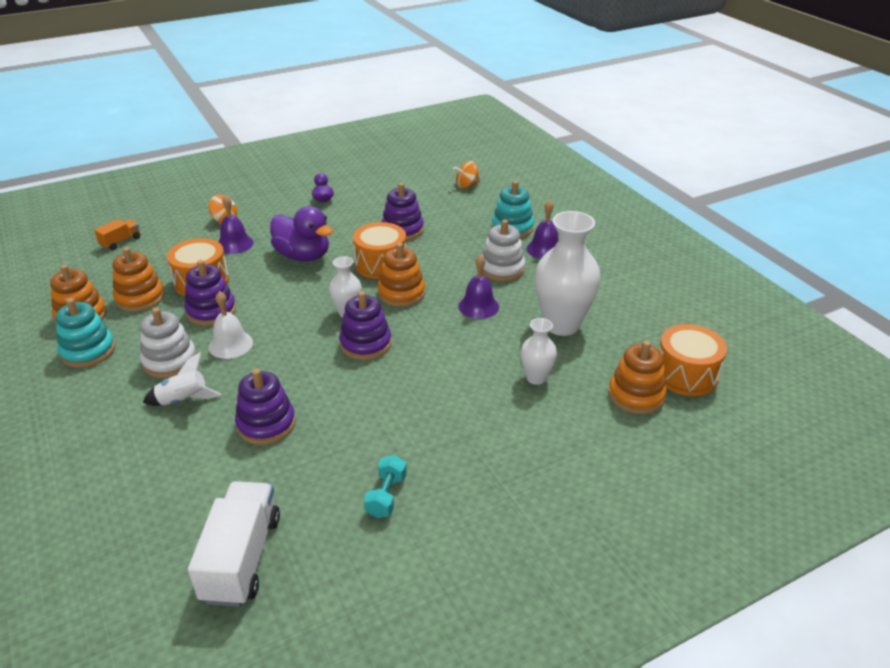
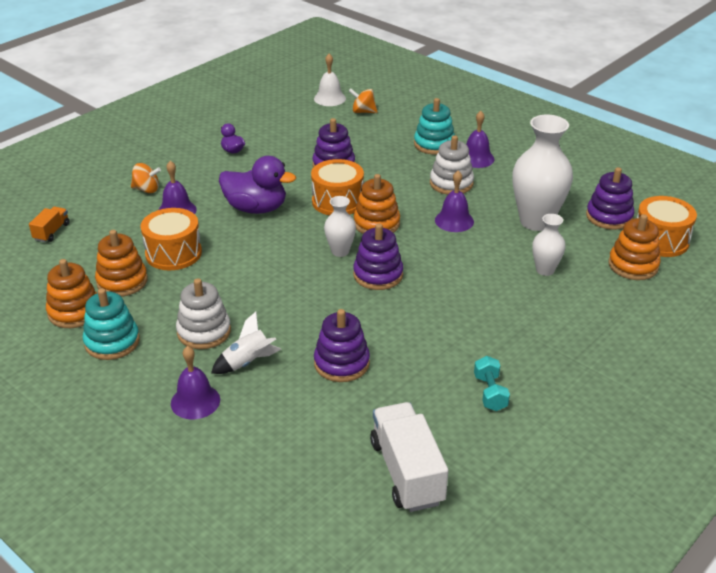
camera: 20 degrees left, 0 degrees up
purple stacking toy [184,260,236,326] -> purple stacking toy moved to [586,167,634,230]
white bell [209,291,253,359] -> white bell moved to [314,54,346,106]
orange spinning top [453,161,480,188] -> orange spinning top turned 60 degrees clockwise [349,89,378,113]
none -> purple bell [171,346,220,419]

